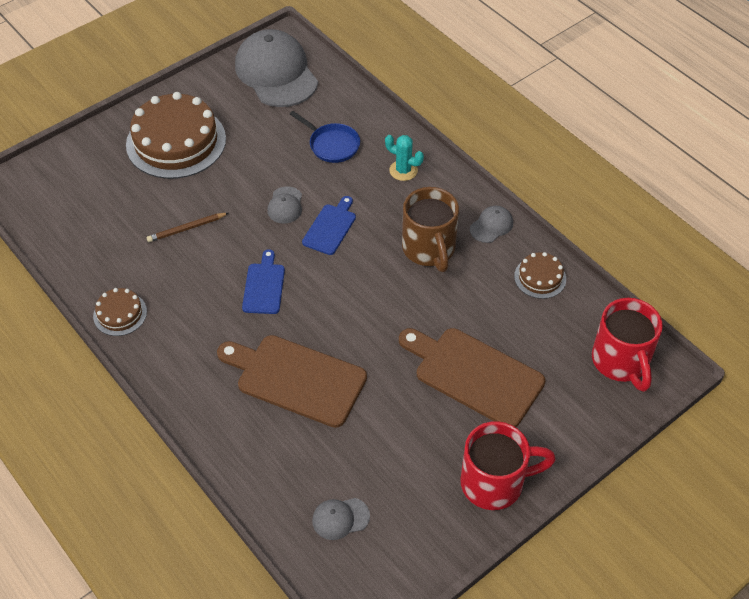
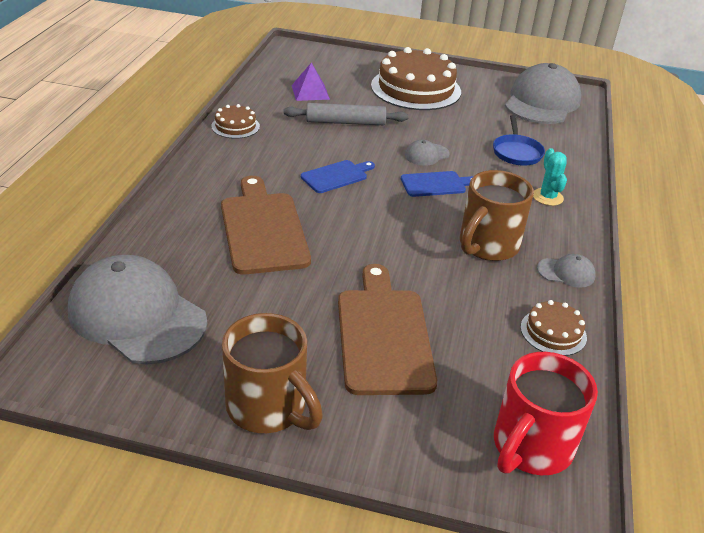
camera: 50 degrees right, 15 degrees down
brown pencil [147,213,228,242] -> grey rolling pin [284,103,409,125]
grey cap [312,498,370,540] -> grey cap [68,255,207,364], size x2.33
red mug [460,421,556,510] -> brown mug [222,313,323,433]
none -> purple pyramid [291,62,330,101]

